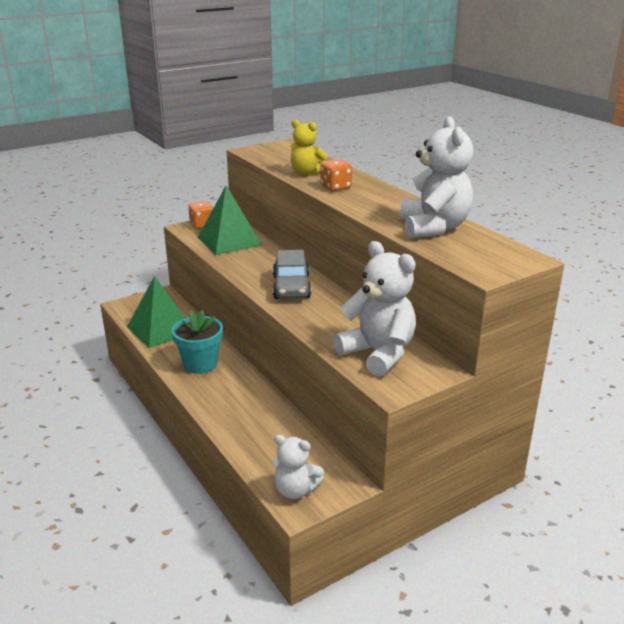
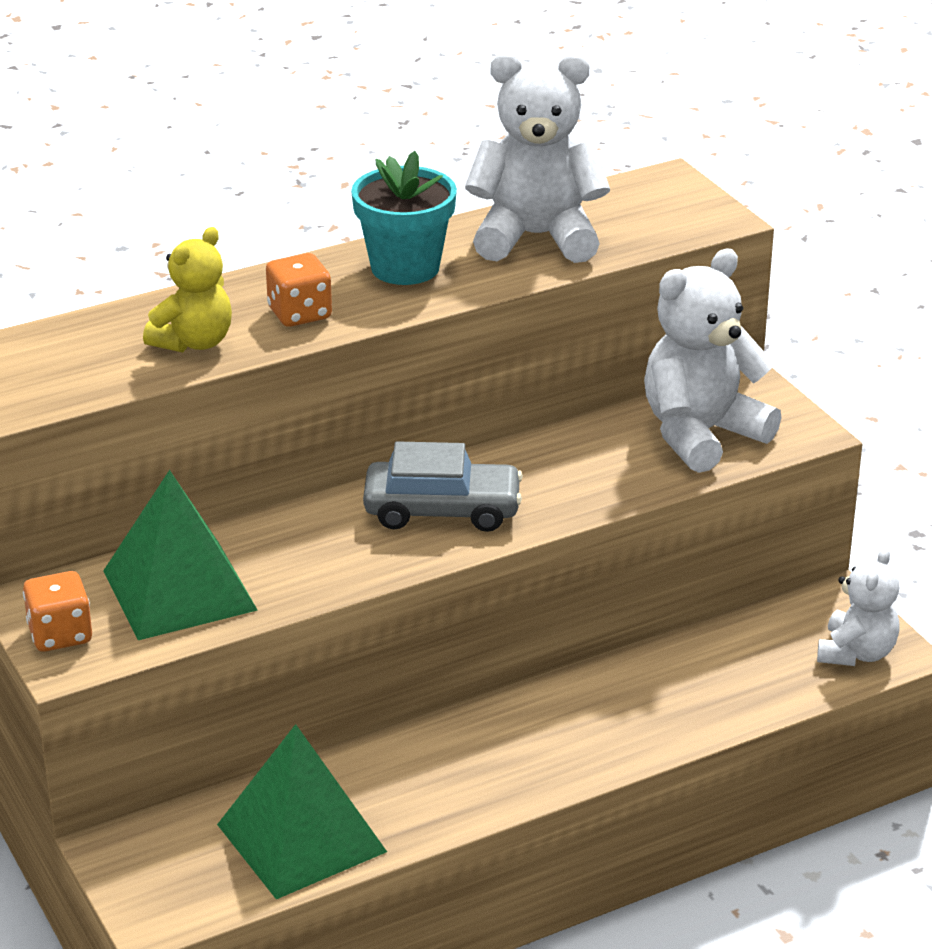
camera: 85 degrees left, 5 degrees up
turquoise flower pot [172,310,223,374] -> turquoise flower pot moved to [351,151,457,285]

